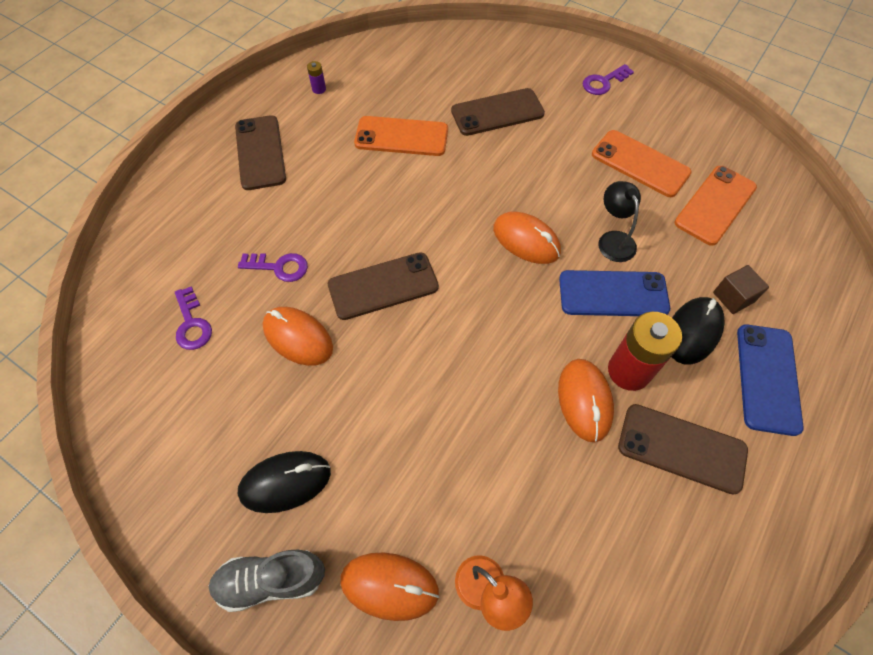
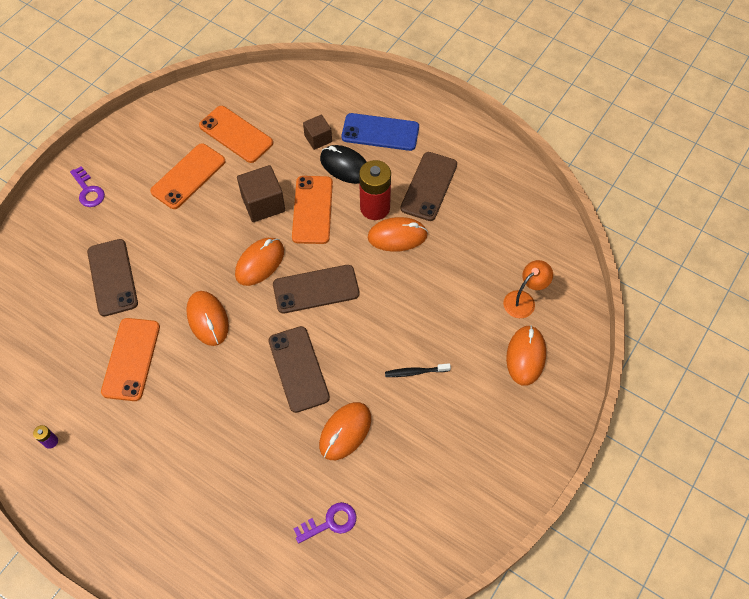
camera: 90 degrees left, 0 degrees up
grey shoe [209,550,325,612] -> none
brown phone [235,115,286,190] -> brown phone moved to [273,265,359,314]
purple key [238,253,308,282] -> none
black mouse [238,451,331,513] -> none
blue phone [559,270,670,316] -> orange phone [292,176,333,244]
black lamp [598,181,641,262] -> brown cube [237,165,285,222]
none -> orange mouse [186,291,229,346]
none -> black toothbrush [385,363,451,377]

